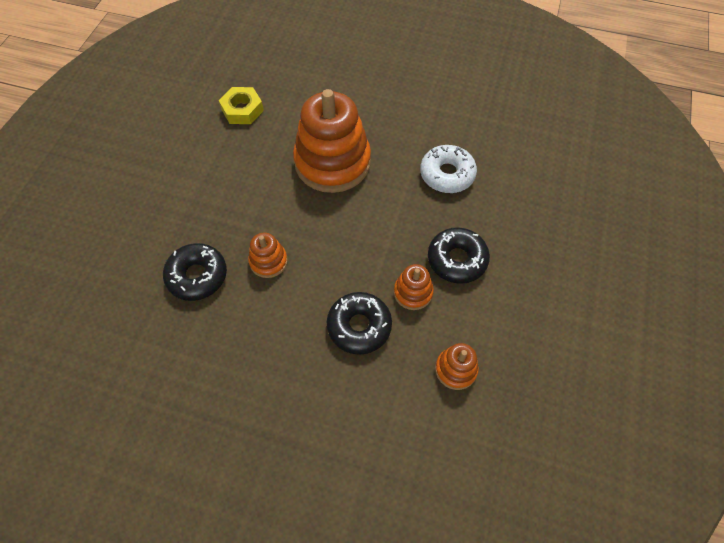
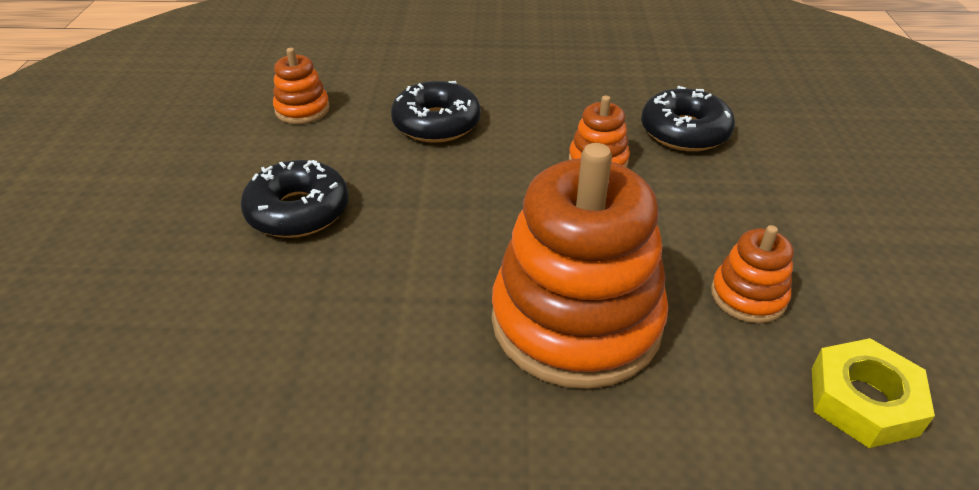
camera: 165 degrees right, 20 degrees down
orange stacking toy [394,264,434,310] -> orange stacking toy moved to [711,225,793,323]
white donut [420,145,477,193] -> none

